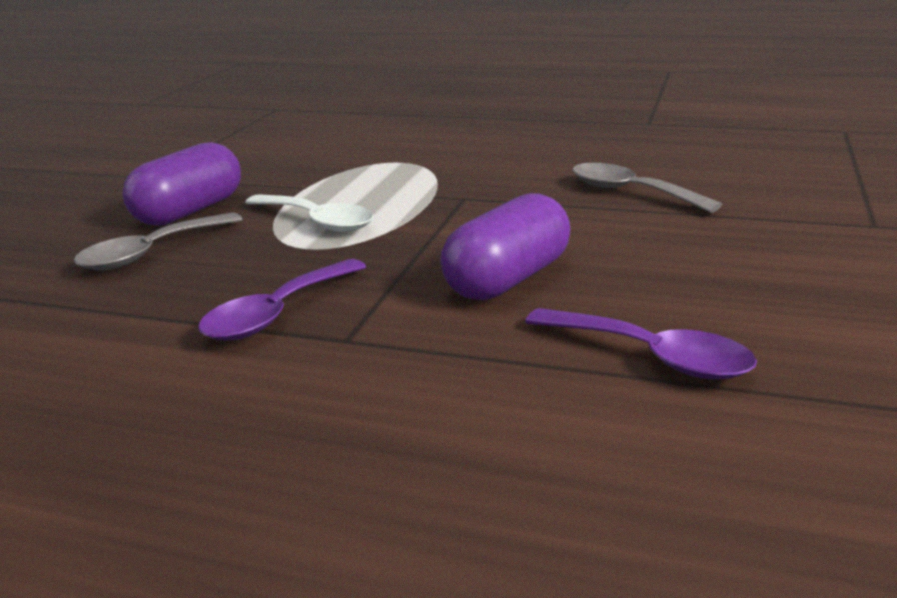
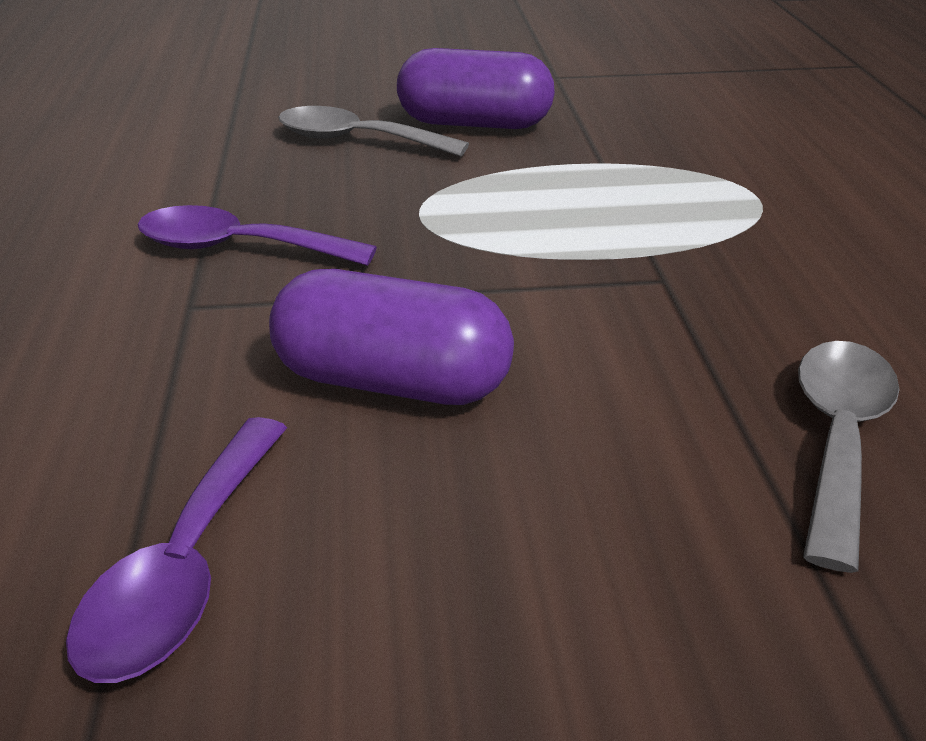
camera: 65 degrees right, 10 degrees up
white spoon [245,194,374,232] -> none

